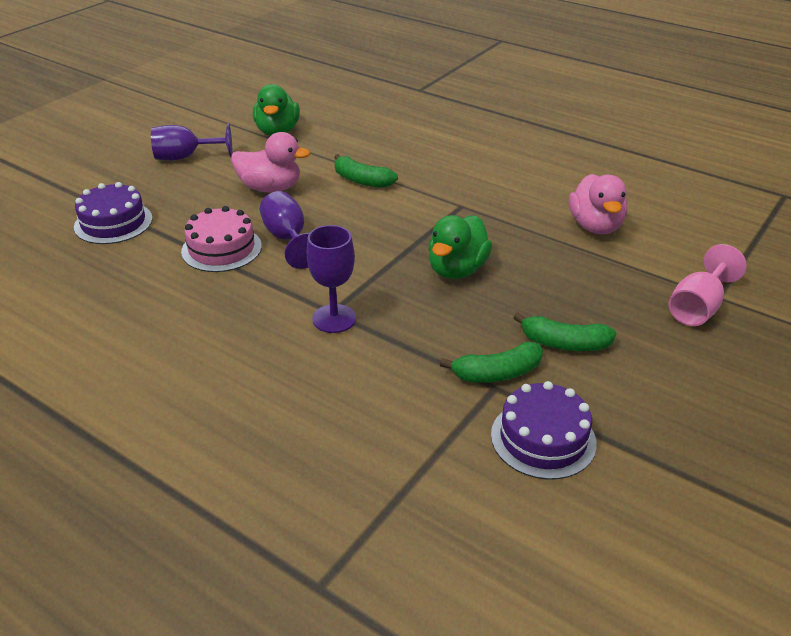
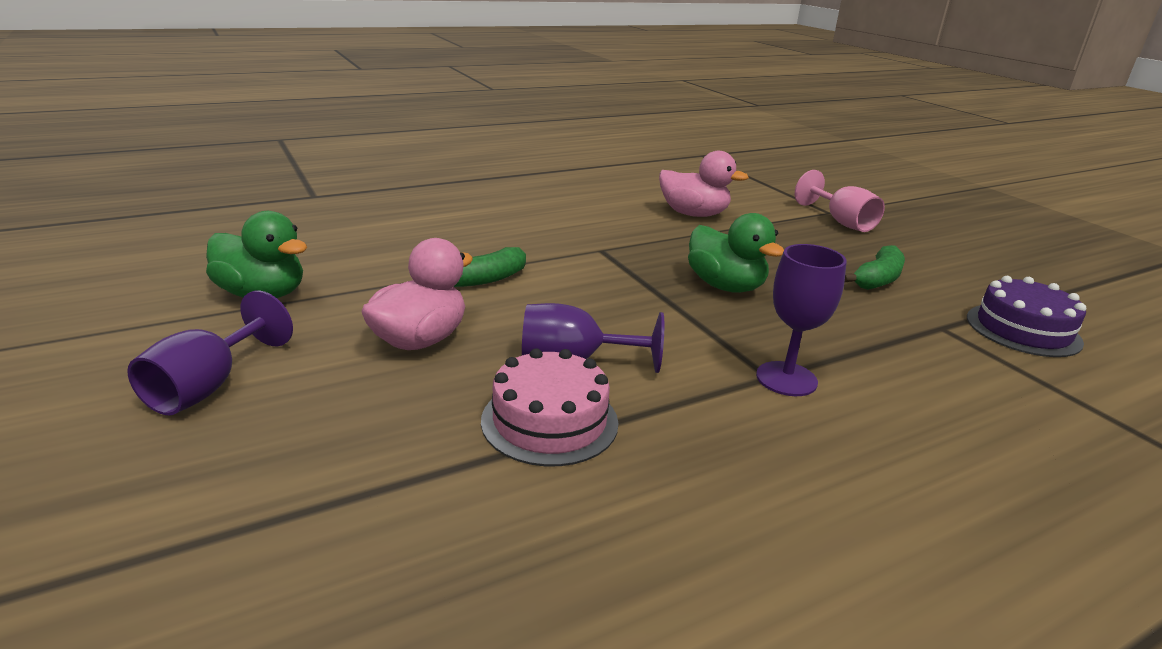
camera: 65 degrees left, 10 degrees down
purple cake [74,182,153,244] -> none
green banana [440,342,543,383] -> none

